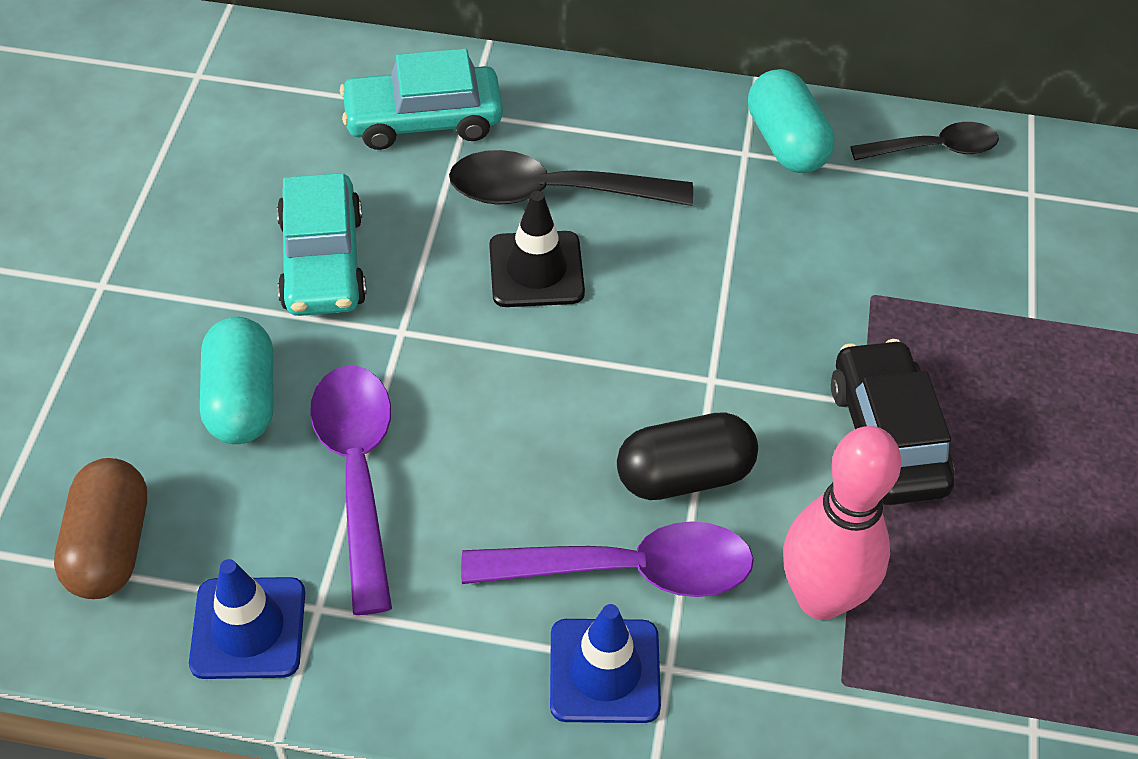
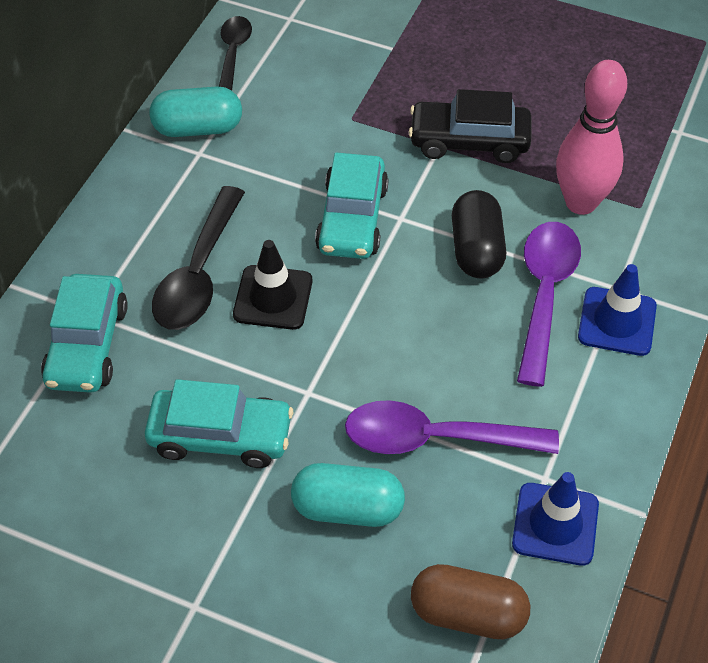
camera: 75 degrees left, 0 degrees up
none -> turquoise car [315,152,389,259]

